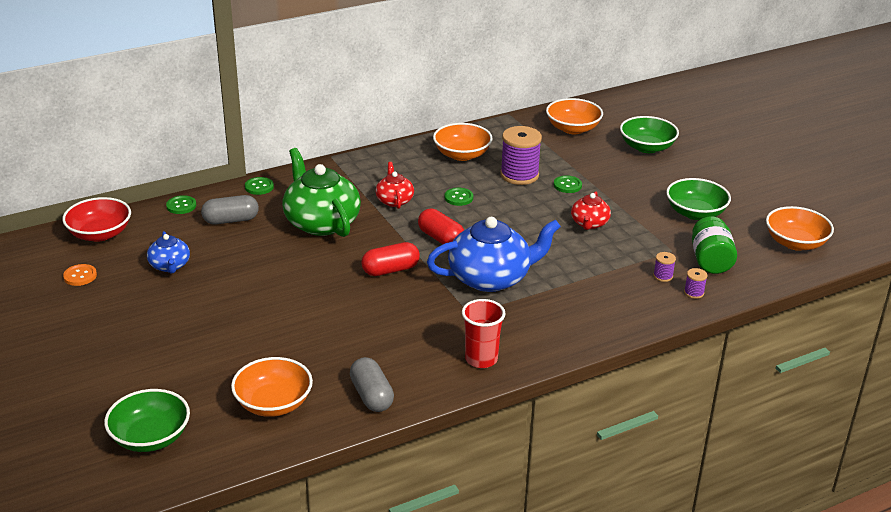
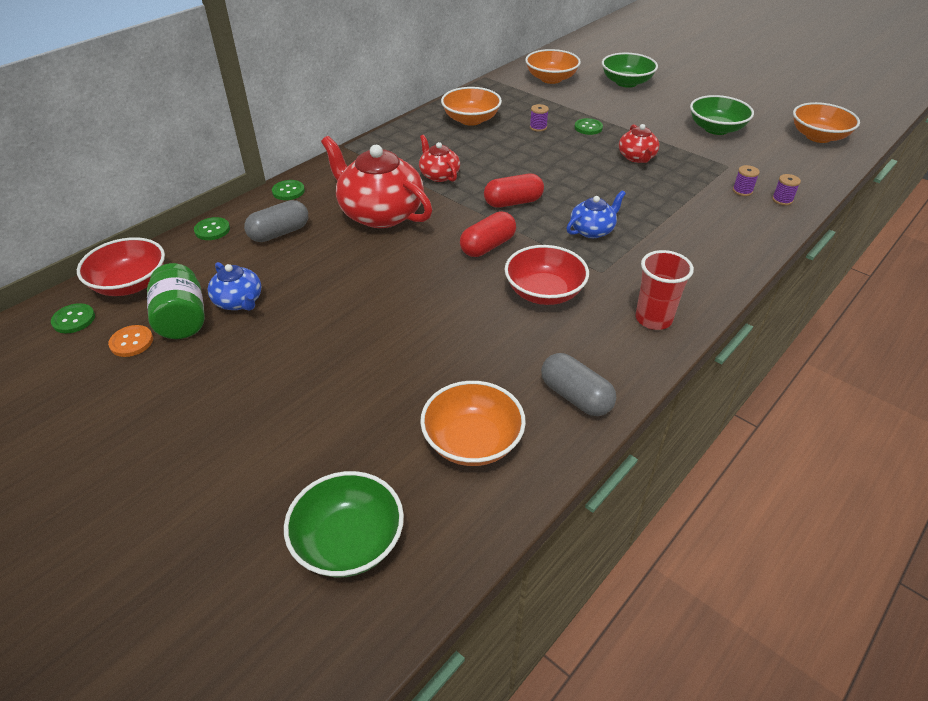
camera: 20 degrees left, 10 degrees up
green teapot [282,148,361,237] -> red teapot [321,136,432,228]
red capsule [418,209,464,244] -> red capsule turned 45 degrees counterclockwise [484,174,544,208]
blue teapot [427,217,561,292] -> blue teapot [566,190,626,238], size x0.52
green button [445,188,473,206] -> green button moved to [51,303,95,333]
purple spool [500,126,542,185] -> purple spool [530,104,549,132], size x0.45
green jar [692,216,737,274] -> green jar moved to [147,263,205,339]
none -> red bowl [505,245,589,305]

